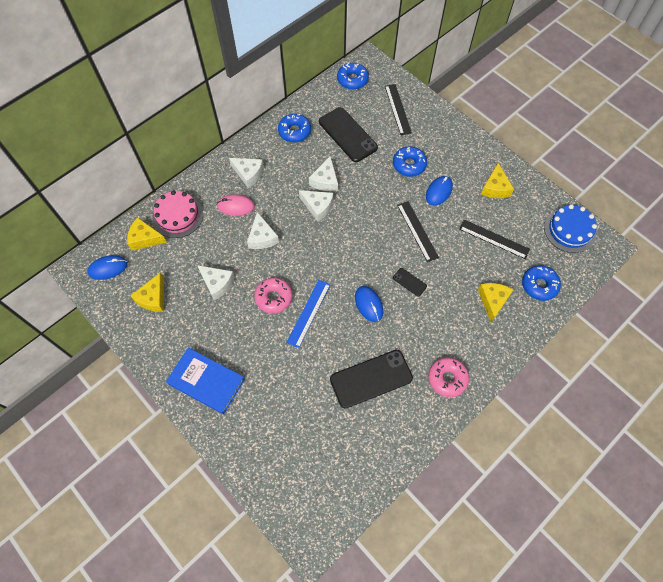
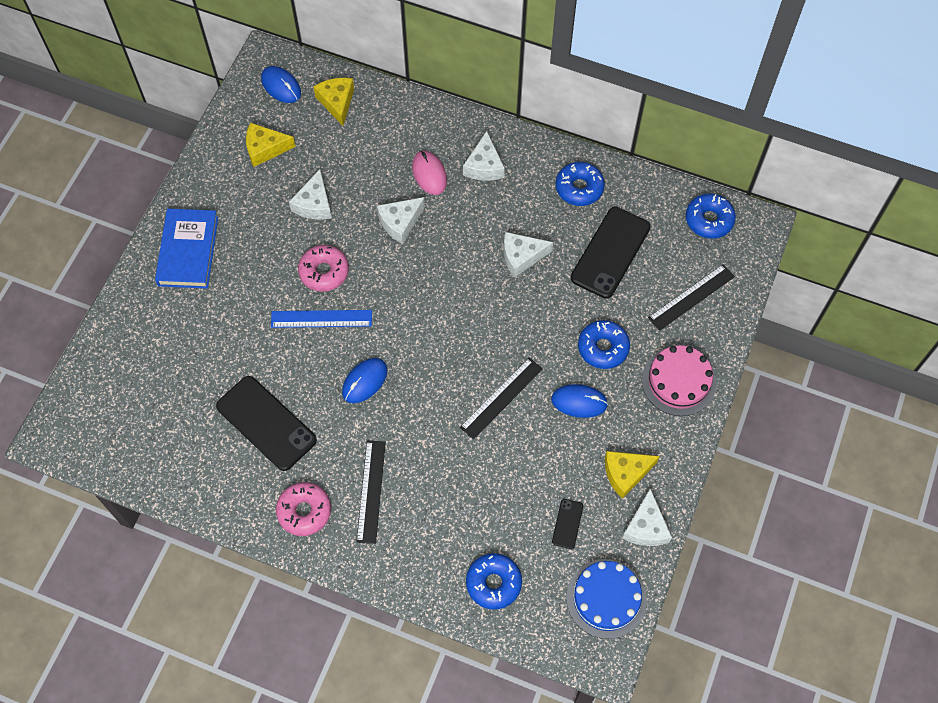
camera: 65 degrees right, 0 degrees up
pink cake [152,190,203,238] -> pink cake moved to [642,345,716,416]
white cheese [299,190,333,222] -> white cheese moved to [622,489,672,546]
black phone [393,268,427,297] -> black phone moved to [552,499,583,549]
black ruler [459,220,530,259] -> black ruler moved to [356,440,386,544]
yellow cheese [478,283,513,322] -> none

